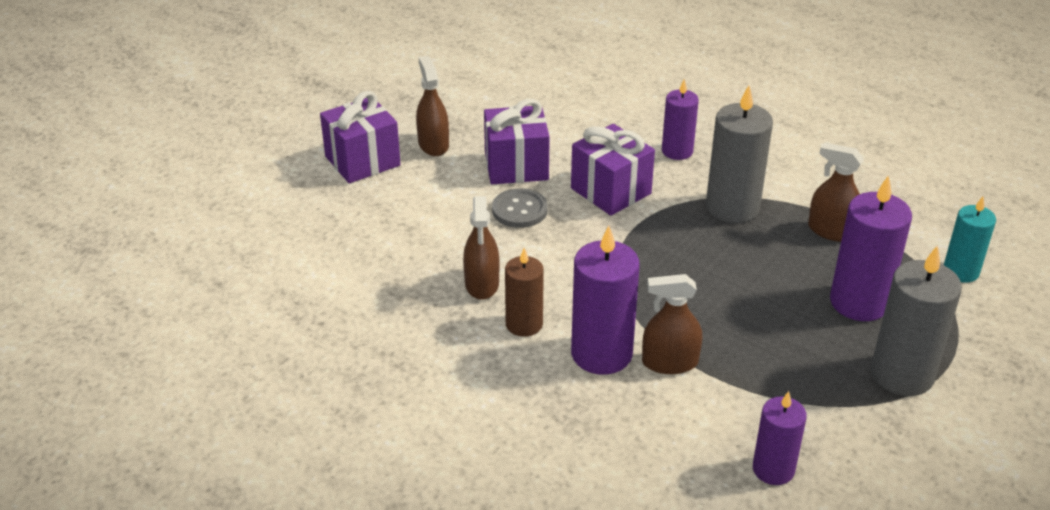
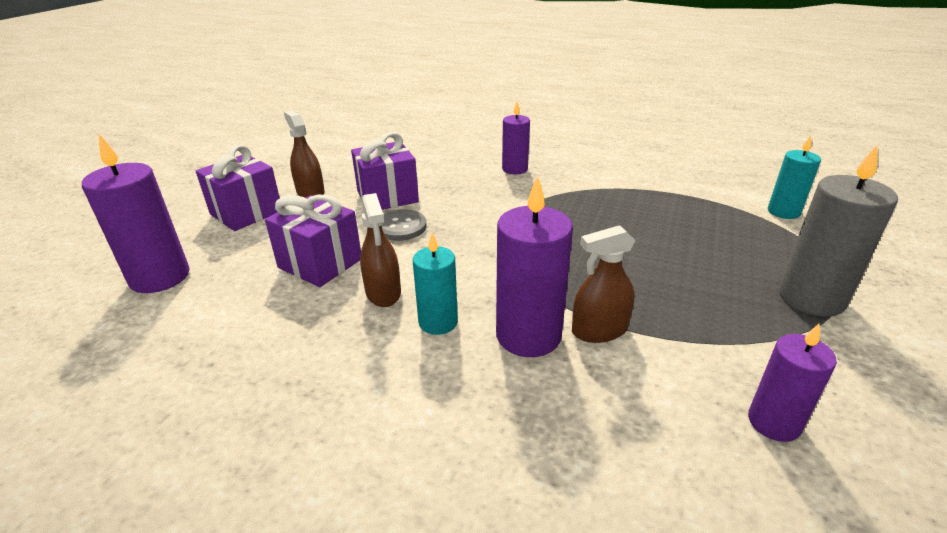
camera: 15 degrees left, 5 degrees down
brown candle [505,248,544,337] -> turquoise candle [413,233,458,335]
purple gift [571,124,655,216] -> purple gift moved to [265,195,361,287]
grey candle [706,85,773,223] -> none
brown spray bottle [808,142,864,242] -> none
purple candle [830,175,912,321] -> purple candle moved to [82,134,190,293]

